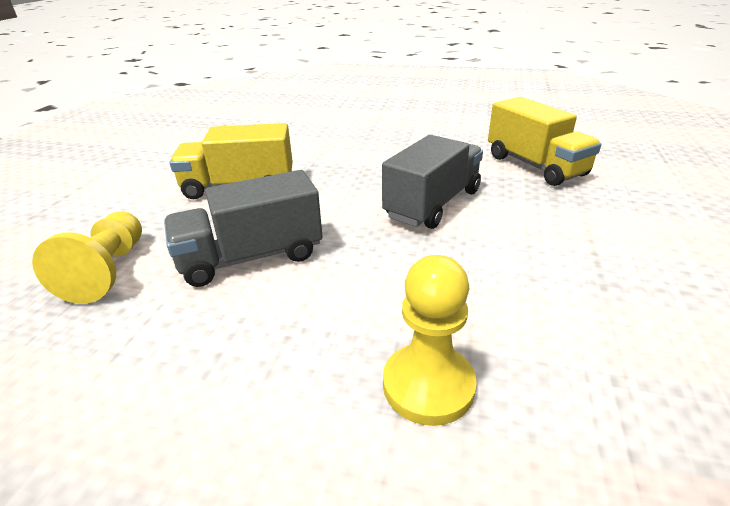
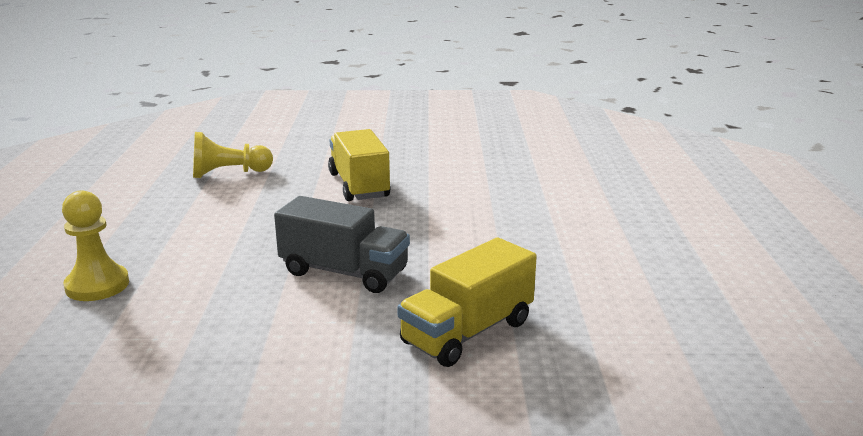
camera: 75 degrees right, 10 degrees down
grey truck [164,170,323,287] -> none

